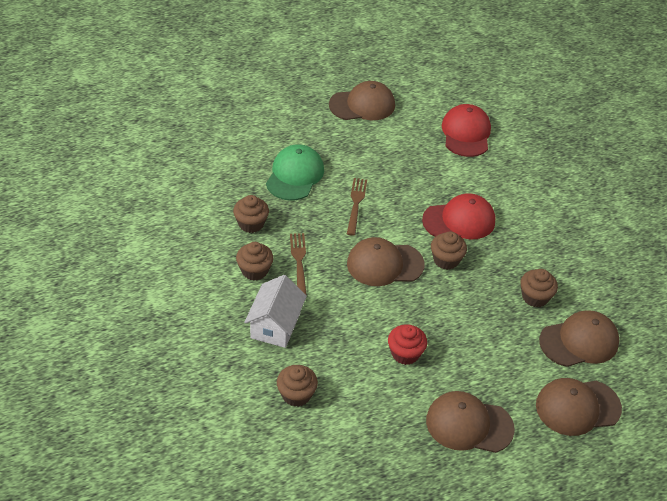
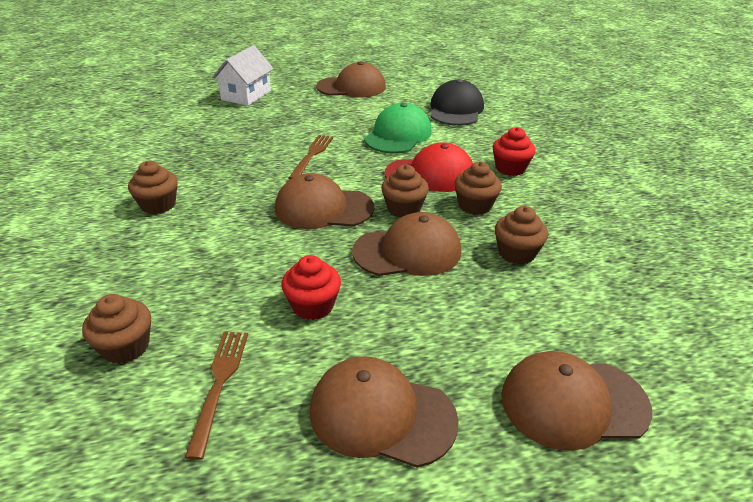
camera: 10 degrees right, 10 degrees down
brown cupcake [233,195,269,233] -> brown cupcake moved to [454,162,502,215]
white house [244,275,307,348] -> white house moved to [212,45,274,106]
green cap [266,144,324,200] -> green cap moved to [364,103,432,154]
brown fork [290,233,307,295] -> brown fork moved to [185,332,248,460]
red cap [442,104,491,157] -> black cap [430,79,484,126]
brown cap [539,310,620,367] -> brown cap moved to [352,212,461,276]
none -> red cupcake [493,127,536,176]

